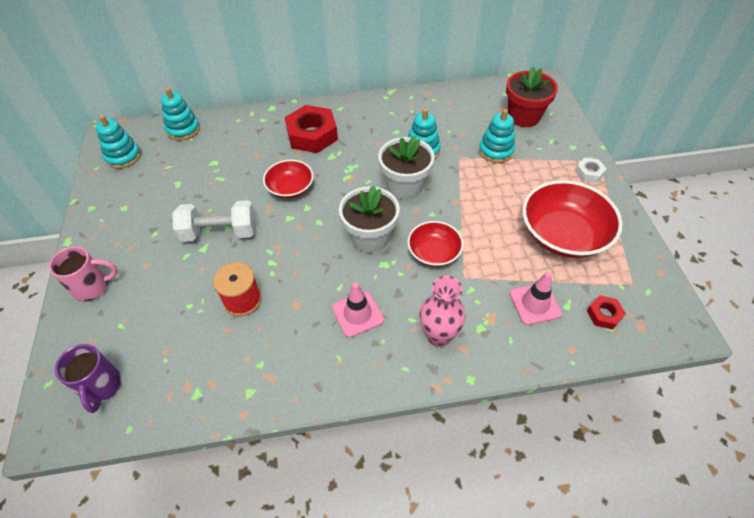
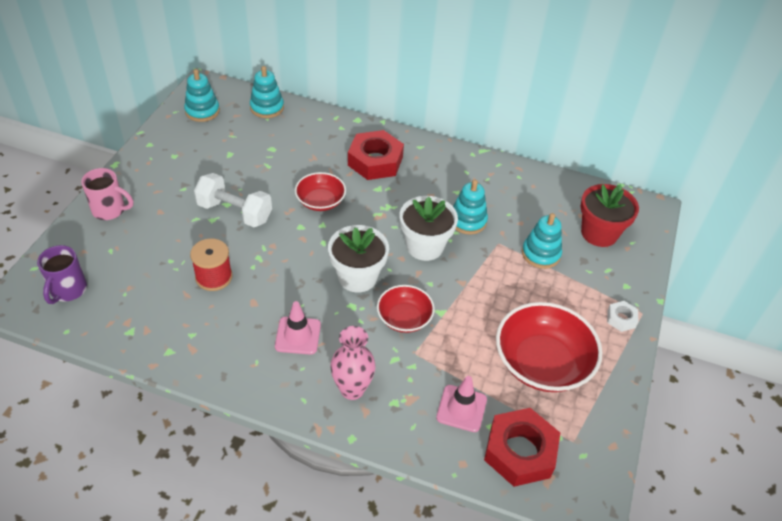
camera: 25 degrees right, 5 degrees down
red nut [587,295,626,330] -> red nut [484,408,560,487], size x2.07

